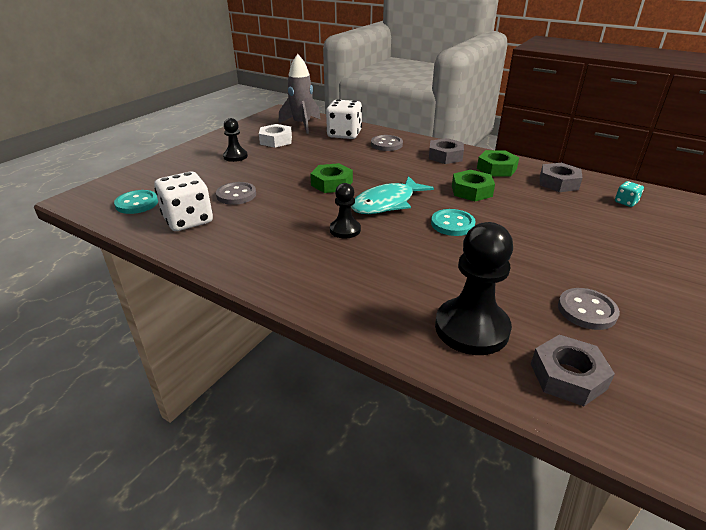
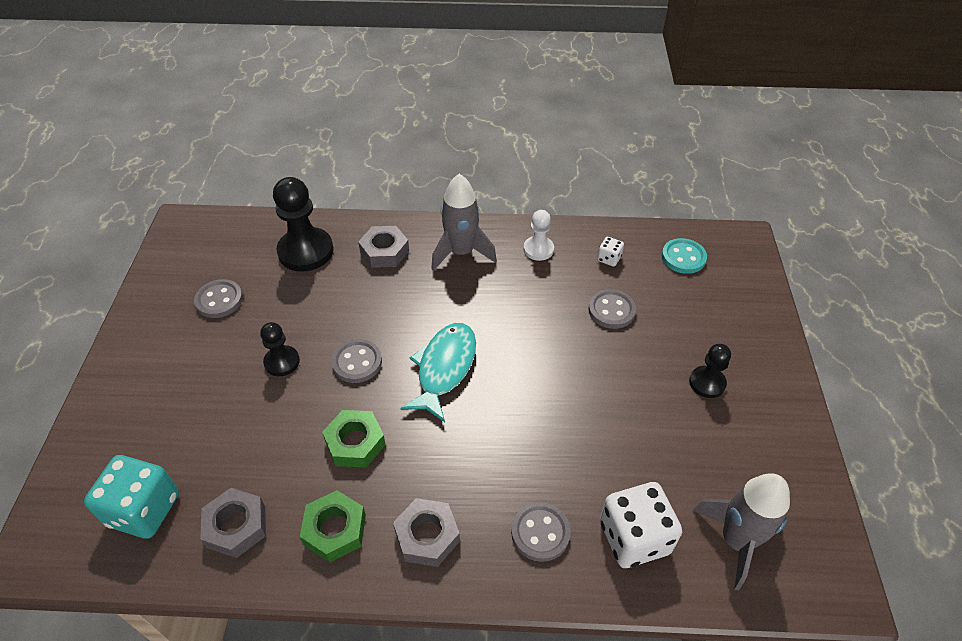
camera: 150 degrees right, 15 degrees up
white dice [154,172,213,231] -> white dice [597,237,624,267], size x0.46
white nut [259,124,292,148] -> none
green nut [310,163,353,193] -> none
black pawn [330,183,361,239] -> black pawn moved to [260,322,300,376]
turquoise button [431,209,476,236] -> grey button [331,339,382,383]
grey nut [531,335,615,406] -> grey nut moved to [358,226,409,268]
turquoise dice [615,181,644,207] -> turquoise dice [84,455,179,539], size x2.16
none -> grey rocket [431,174,497,271]
none -> white pawn [523,210,554,261]

